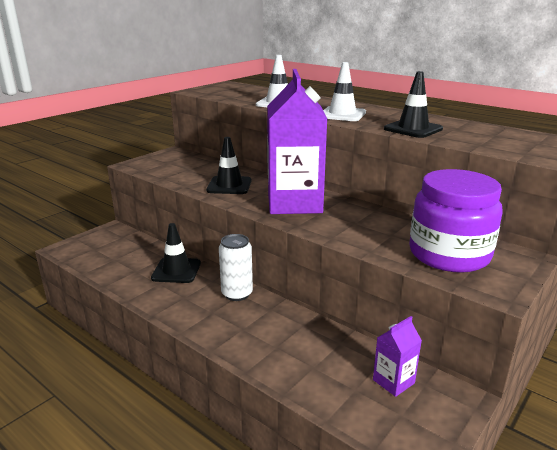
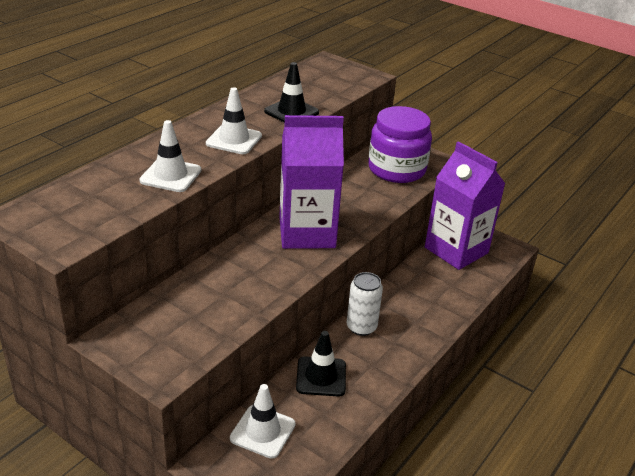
camera: 95 degrees left, 10 degrees up
black traffic cone [206,137,251,194] -> none
purple carton [373,316,422,397] -> purple carton [425,141,505,270], size x2.28
none -> white traffic cone [230,384,296,459]

